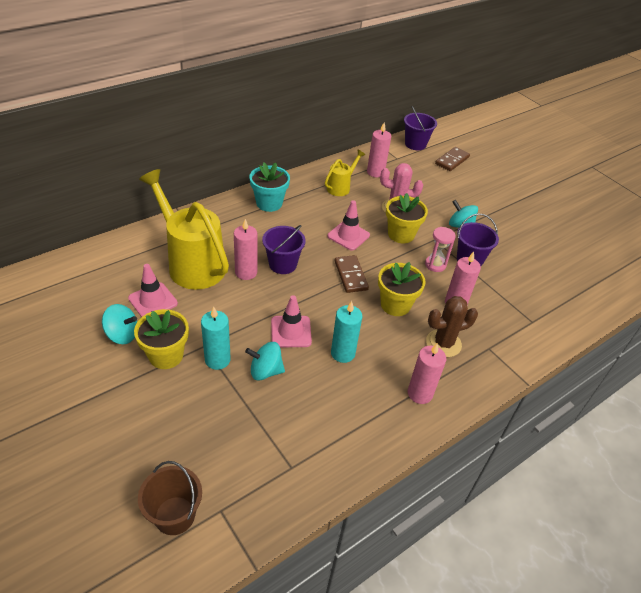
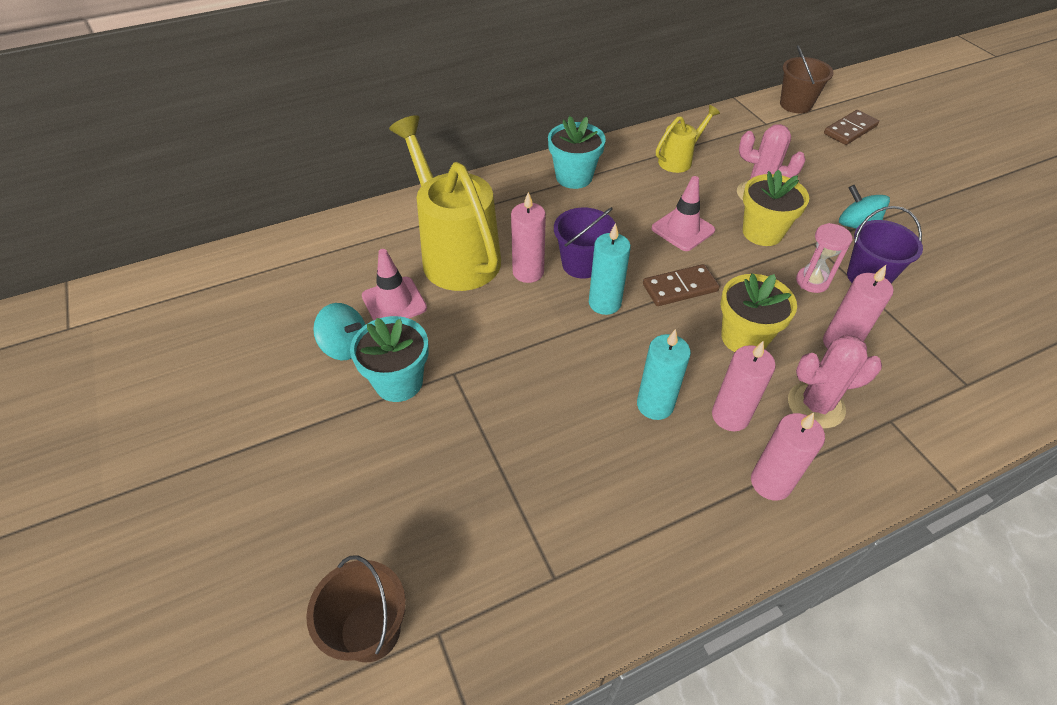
camera: 15 degrees right, 5 degrees up
yellow flower pot [134,309,189,369] -> turquoise flower pot [350,316,429,402]
turquoise candle [201,307,231,370] -> turquoise candle moved to [589,223,631,315]
turquoise spinning top [245,342,285,381] -> none
pink traffic cone [271,295,312,347] -> none
brown domino [335,255,369,293] -> brown domino turned 75 degrees clockwise [643,264,720,306]
pink candle [367,122,391,177] -> pink candle moved to [712,341,776,431]
purple bucket [404,106,437,150] -> brown bucket [780,45,834,113]
brown cactus [426,296,478,357] -> pink cactus [788,335,882,428]

